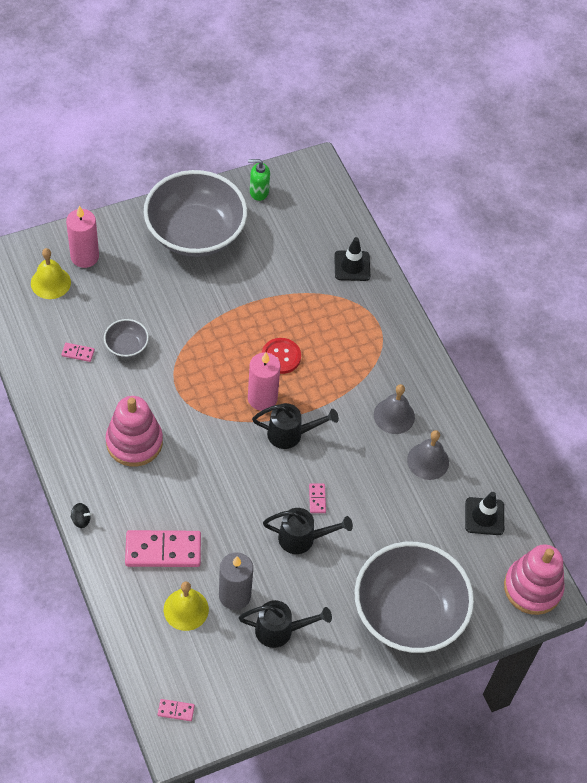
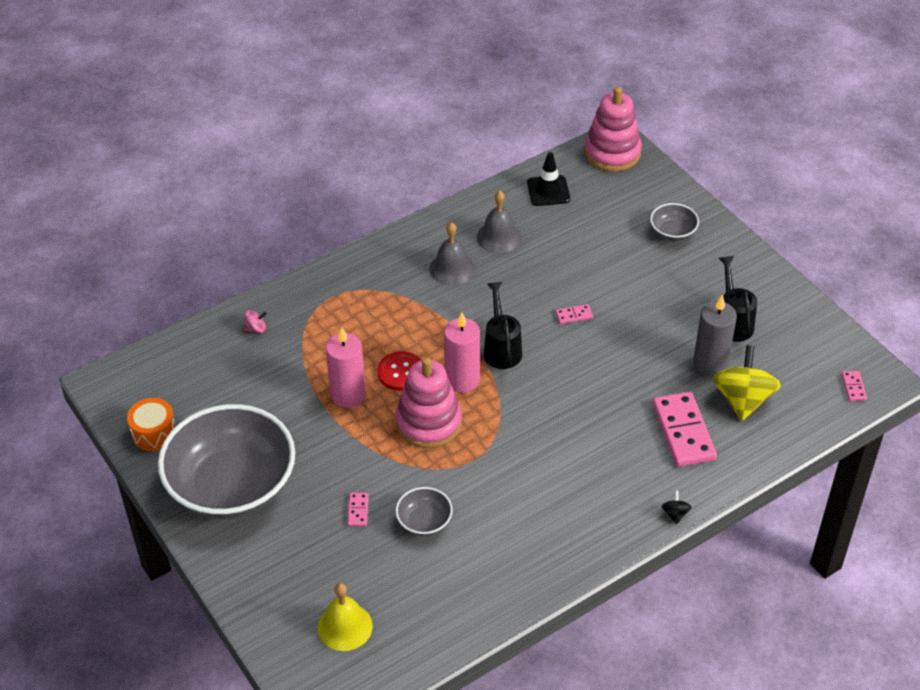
camera: 95 degrees left, 10 degrees down
pink domino [61,343,95,362] -> pink domino moved to [347,493,369,526]
pink candle [66,206,99,268] -> pink candle moved to [325,327,366,408]
pink stacking toy [106,396,163,467] -> pink stacking toy moved to [395,357,462,448]
yellow bell [164,581,209,631] -> yellow spinning top [712,345,781,421]
green soap dispenser [248,159,270,201] -> orange drum [127,398,176,451]
black watering can [263,508,353,554] -> none
black traffic cone [334,237,370,281] -> pink spinning top [244,310,267,333]
grey bowl [354,542,474,653] -> grey bowl [650,203,699,241], size x0.41

